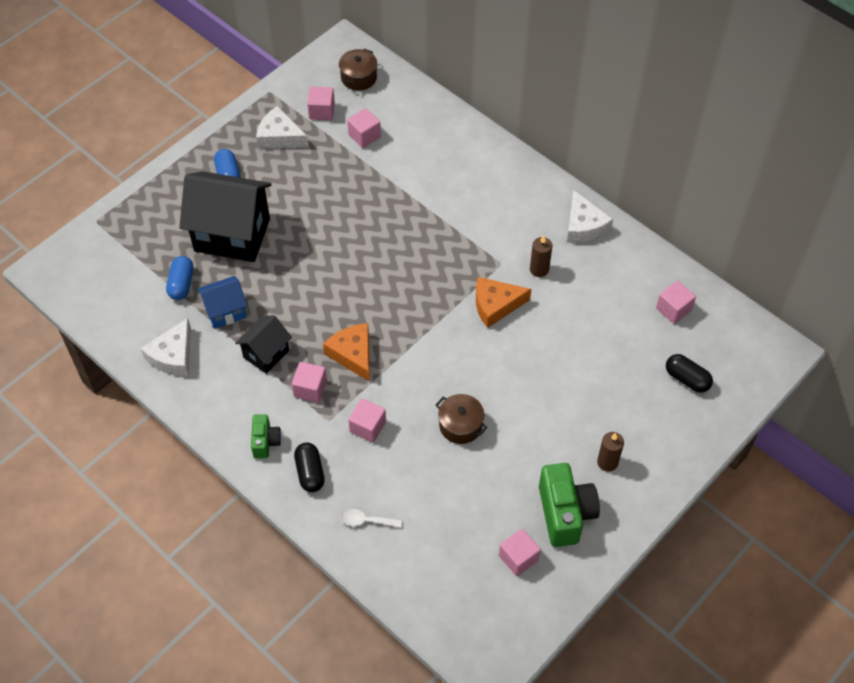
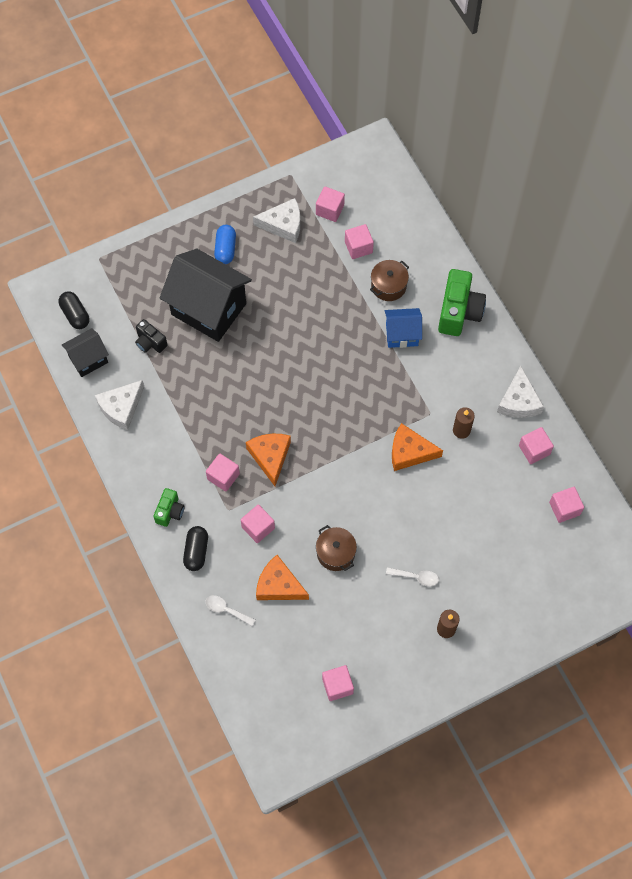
camera: 20 degrees right, 10 degrees up
blue capsule [166,256,194,300] -> black camera [135,319,168,353]
blue house [197,276,247,329] -> blue house moved to [385,308,422,348]
black house [235,315,292,374] -> black house moved to [62,328,109,377]
white cheese [256,106,308,149] -> white cheese turned 135 degrees clockwise [253,198,300,243]
brown pot [339,49,377,91] -> brown pot moved to [370,260,409,301]
green camera [539,463,600,547] -> green camera moved to [438,269,486,336]
black capsule [666,354,713,393] -> black capsule moved to [59,291,89,329]
none -> orange cheese [256,555,309,600]
none -> white spoon [386,567,439,587]
none -> pink cube [519,427,554,464]

